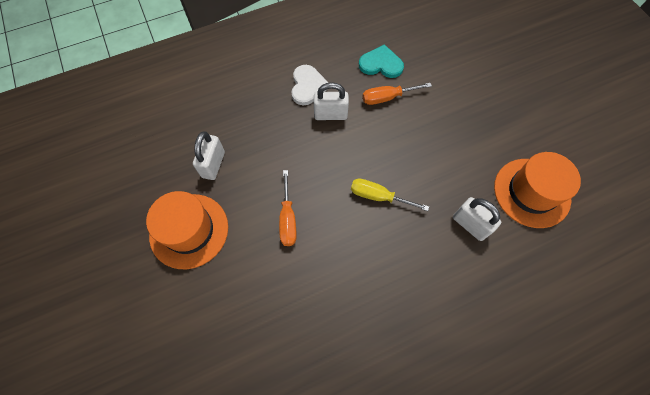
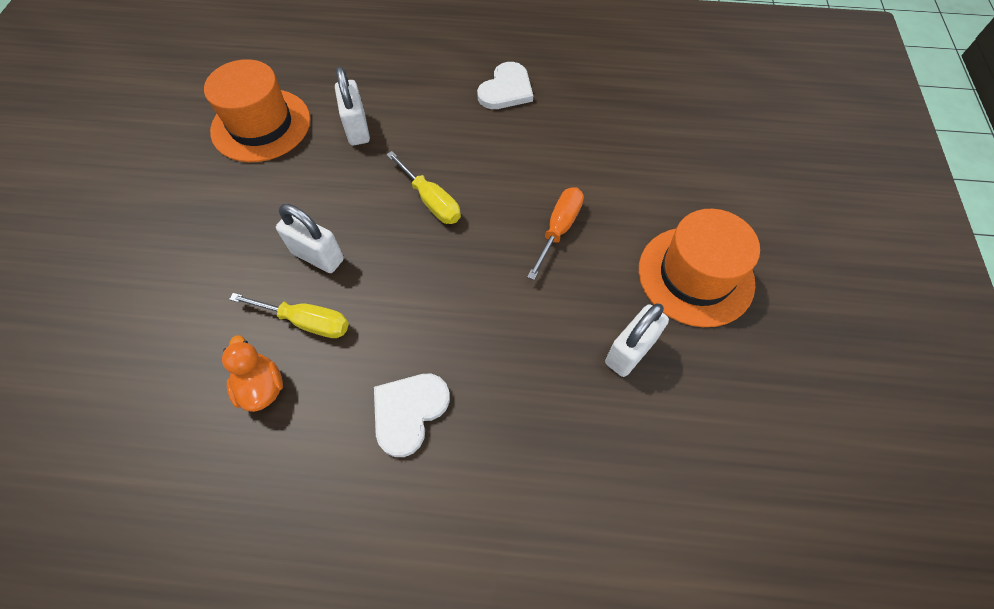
camera: 150 degrees left, 5 degrees down
white padlock [314,82,349,120] -> white padlock moved to [276,204,344,273]
turquoise heart [359,44,404,78] -> orange duck [222,335,283,412]
orange screwdriver [362,83,432,105] -> yellow screwdriver [229,293,349,338]
none -> white heart [477,62,533,109]

